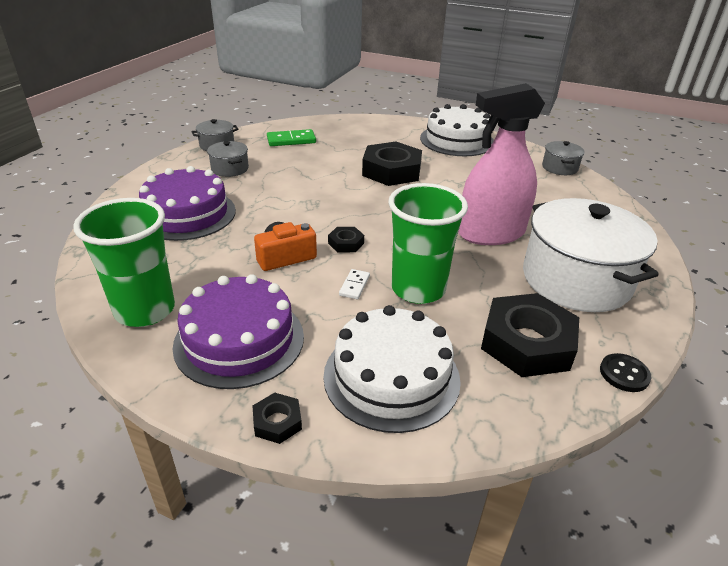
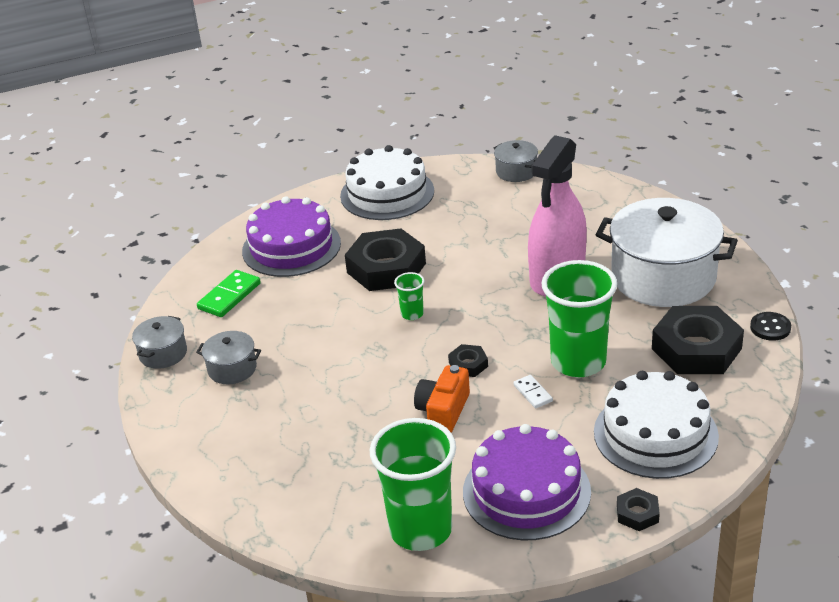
camera: 40 degrees left, 0 degrees up
purple cake [139,166,236,241] -> purple cake moved to [242,196,341,277]
none -> green cup [394,272,424,320]

